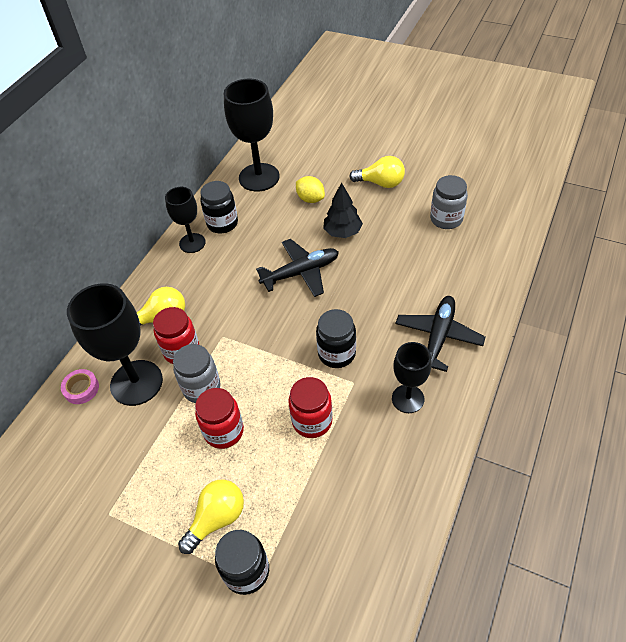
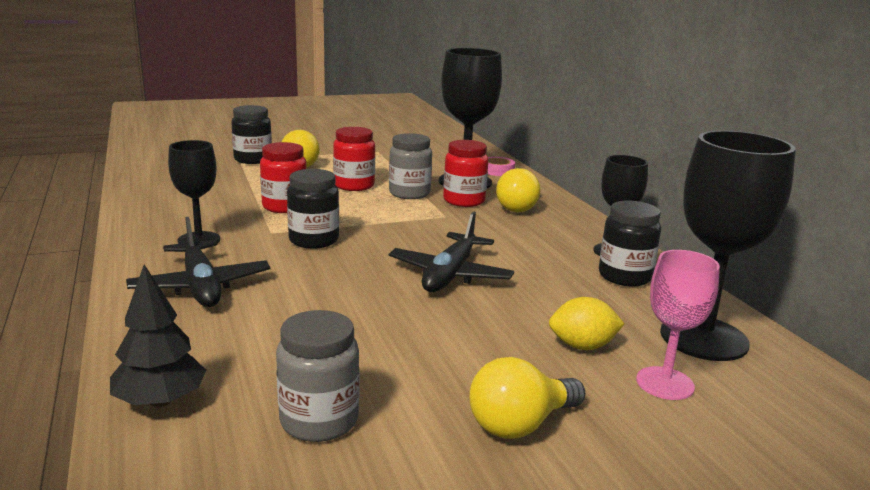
camera: 130 degrees right, 30 degrees down
black tree [323,183,363,238] -> black tree moved to [110,264,206,407]
none -> pink goblet [636,250,720,400]

